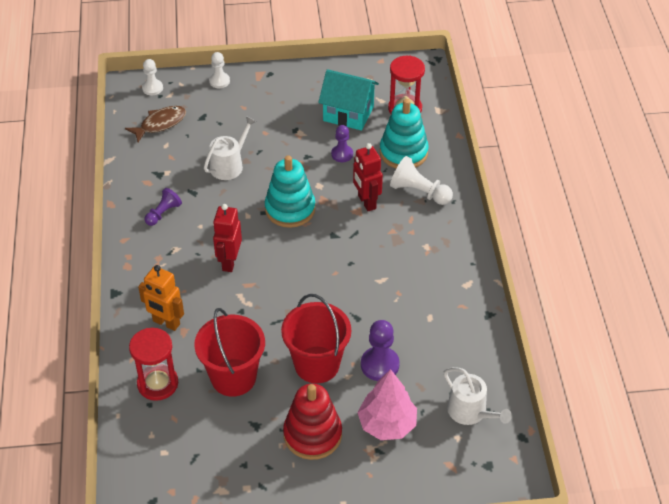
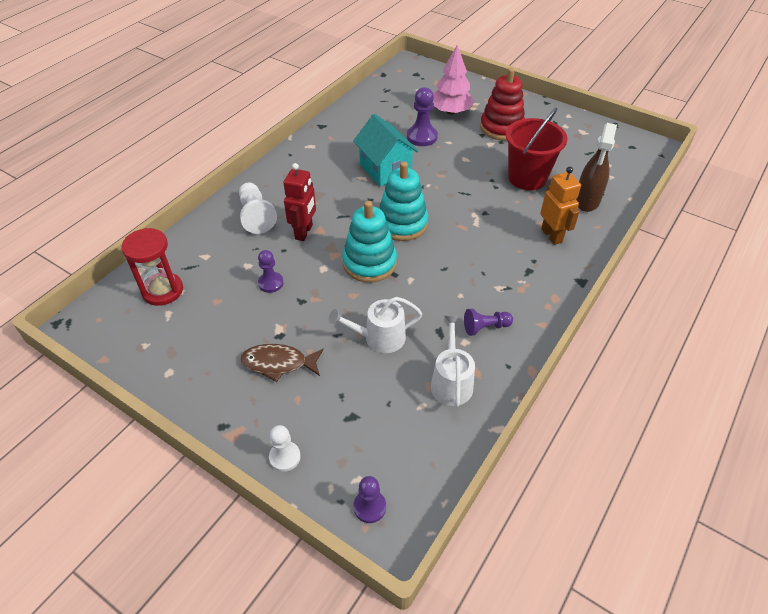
camera: 140 degrees left, 0 degrees up
brown fish [125,106,186,142] -> brown fish moved to [240,344,324,382]
red hourglass [129,328,178,401] -> brown spray bottle [576,123,617,212]
white pawn [142,59,163,96] -> purple pawn [353,476,386,523]
red robot [213,204,242,272] -> none
red bucket [281,294,351,383] -> none
turquoise house [318,69,379,131] -> turquoise house moved to [353,114,419,186]
turquoise stacking toy [380,99,429,168] -> turquoise stacking toy moved to [379,162,428,241]
white watering can [444,367,512,425] -> white watering can moved to [431,316,475,407]

